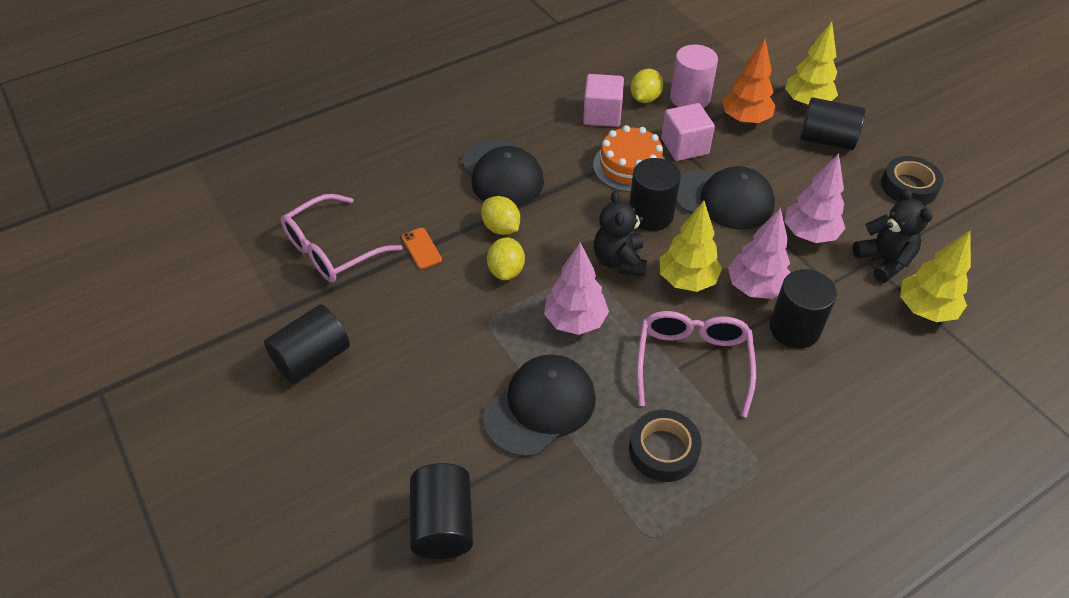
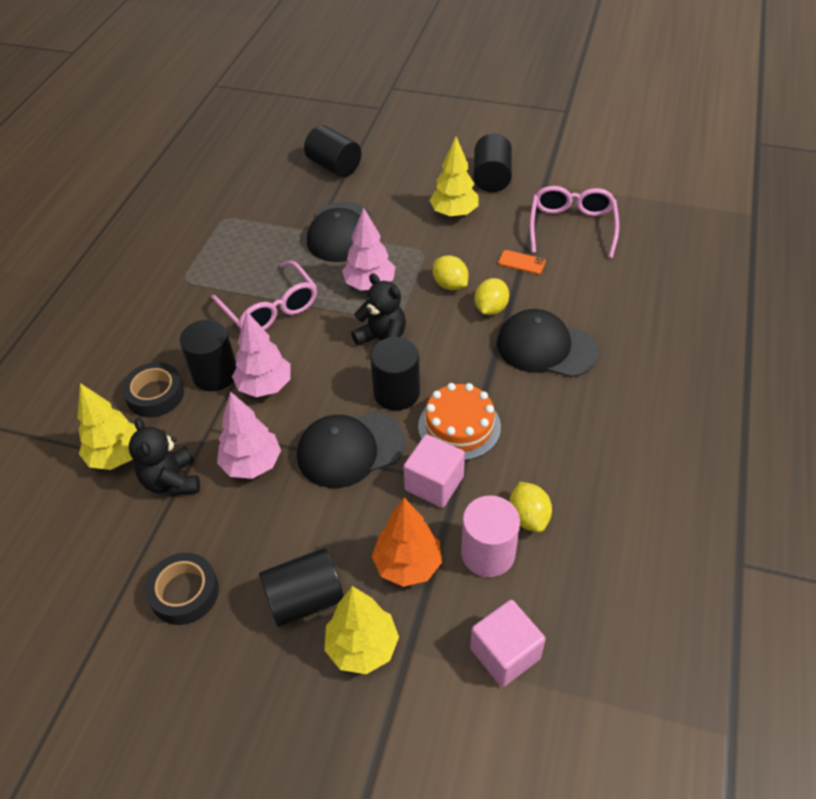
camera: 140 degrees right, 0 degrees up
yellow lemon [481,196,520,235] -> yellow lemon turned 75 degrees counterclockwise [475,278,509,315]
pink cube [583,74,624,127] -> pink cube moved to [470,600,545,687]
black tape [629,410,702,482] -> black tape moved to [122,362,184,417]
yellow tree [660,201,722,292] -> yellow tree moved to [429,136,479,218]
black teddy bear [853,189,933,283] -> black teddy bear turned 45 degrees clockwise [129,418,200,496]

